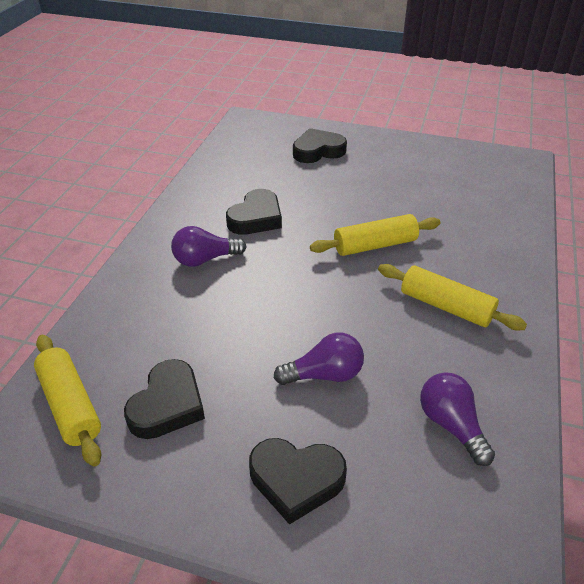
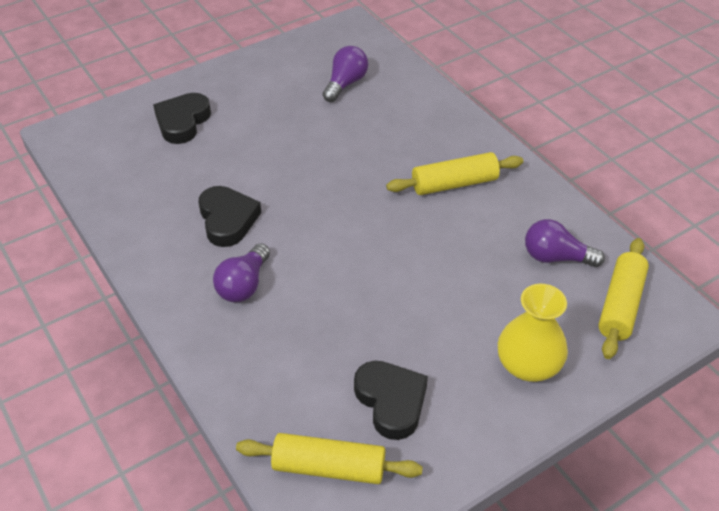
camera: 50 degrees left, 5 degrees up
black heart [249,438,347,525] -> yellow vase [498,284,568,382]
purple light bulb [274,333,364,385] -> purple light bulb moved to [323,46,368,102]
yellow rolling pin [310,214,440,256] -> yellow rolling pin moved to [598,238,649,359]

